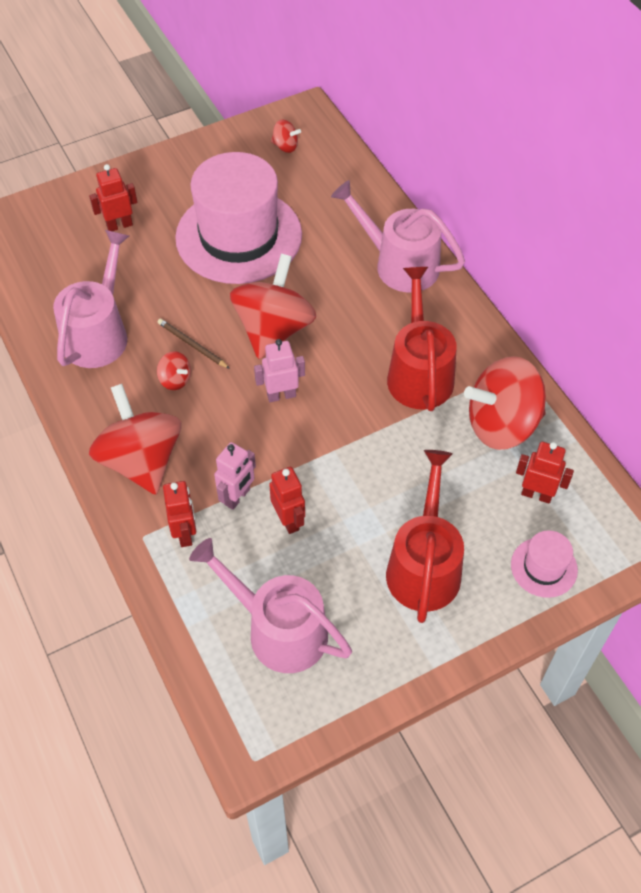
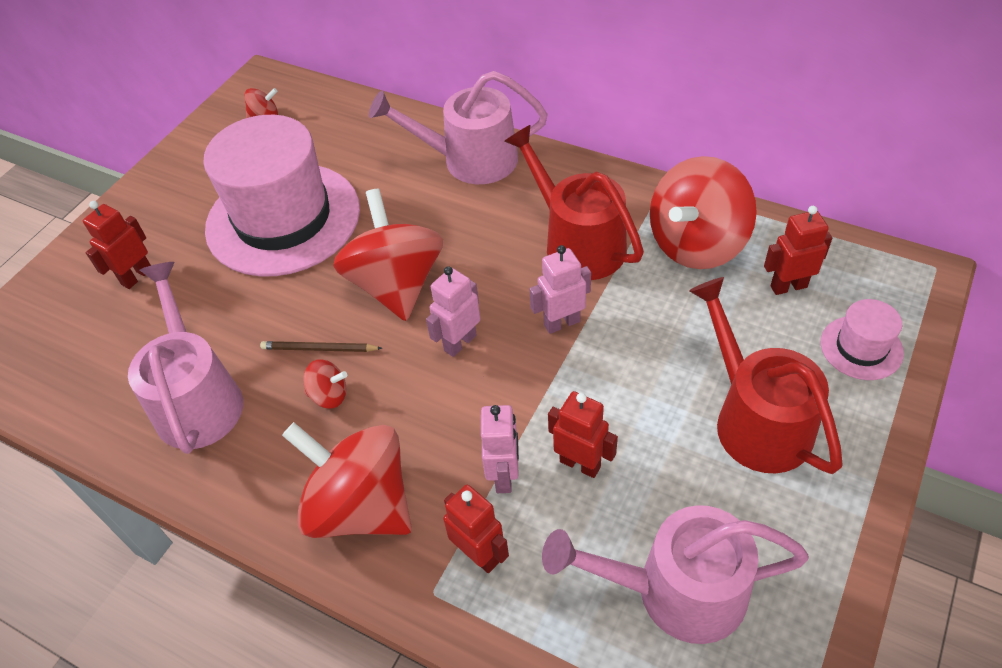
camera: 30 degrees left, 5 degrees down
none -> pink robot [529,245,591,334]

